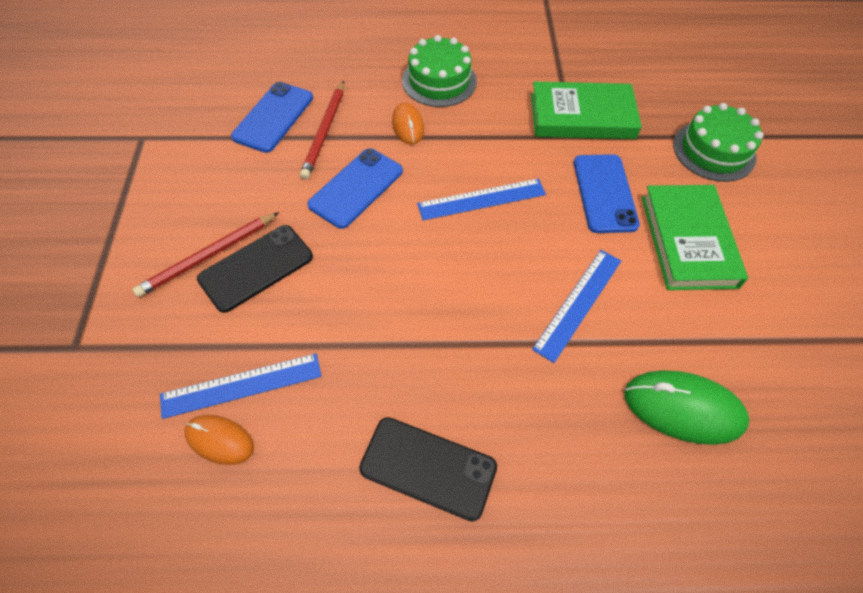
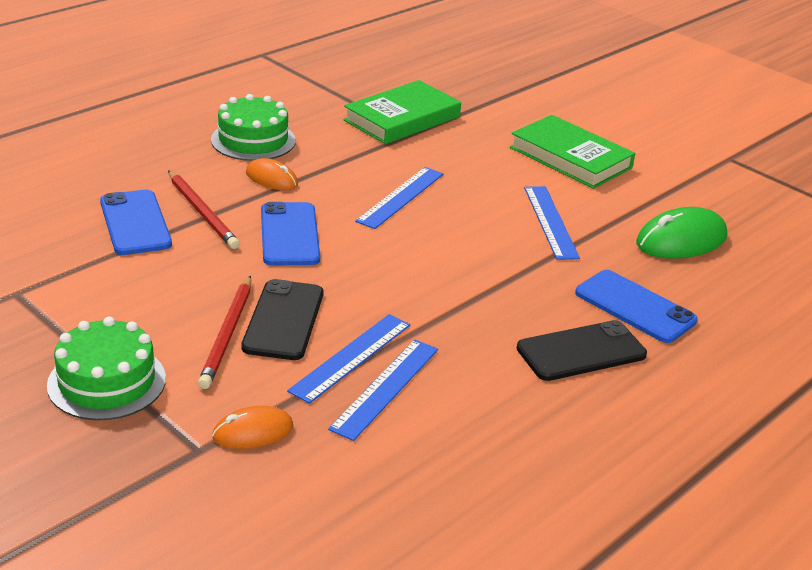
camera: 45 degrees left, 25 degrees down
orange mouse [184,415,254,465] -> orange mouse moved to [212,406,293,449]
blue phone [574,154,640,233] -> blue phone moved to [575,270,698,343]
green cake [673,103,763,182] -> green cake moved to [47,317,166,420]
none -> blue ruler [287,314,410,404]

